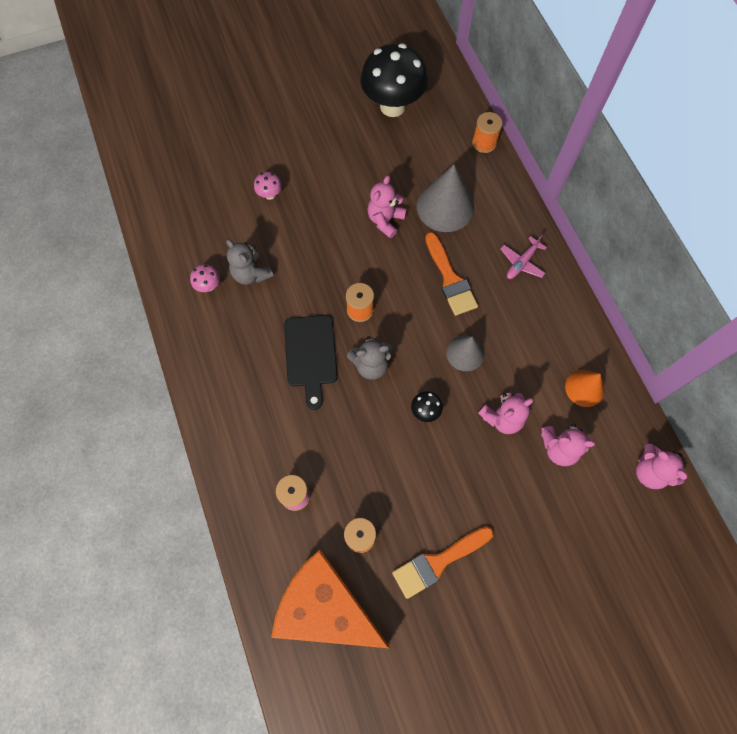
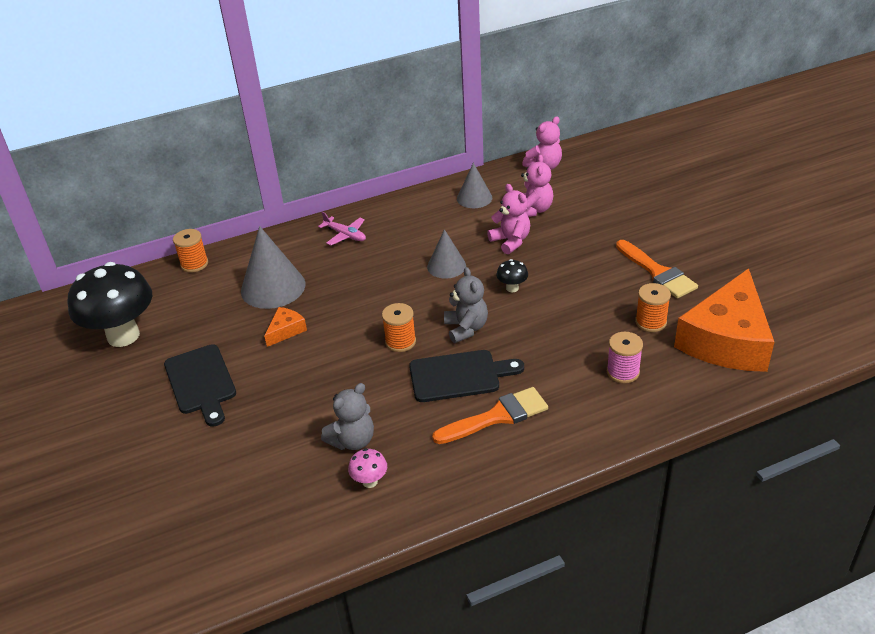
camera: 90 degrees left, 30 degrees down
pink mushroom [254,172,282,200] -> none
pink teddy bear [368,175,407,238] -> orange cheese [264,307,307,347]
orange brush [425,232,478,316] -> orange brush moved to [432,387,548,444]
orange cone [565,370,604,407] -> grey cone [457,163,492,208]
none -> black cutting board [164,344,236,427]

